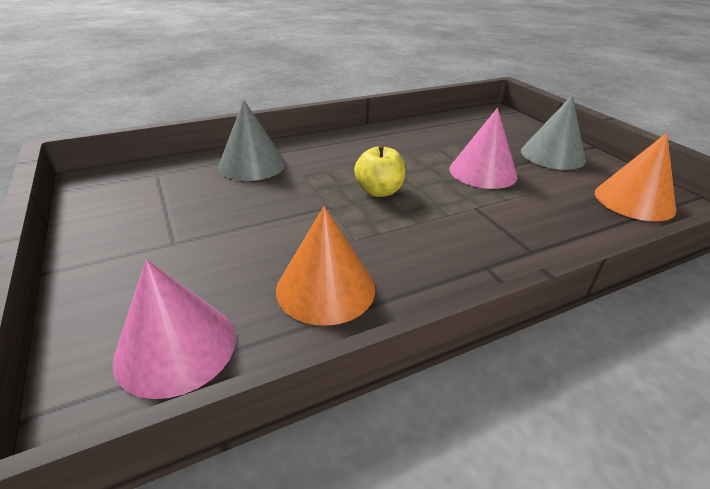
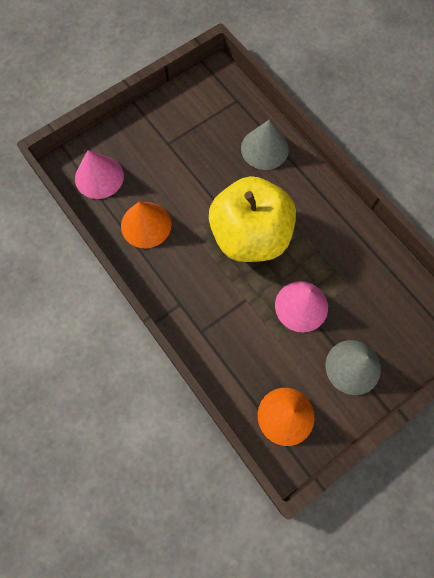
camera: 80 degrees right, 35 degrees up
yellow apple [354,144,406,197] -> yellow apple [209,176,296,262], size x2.32

